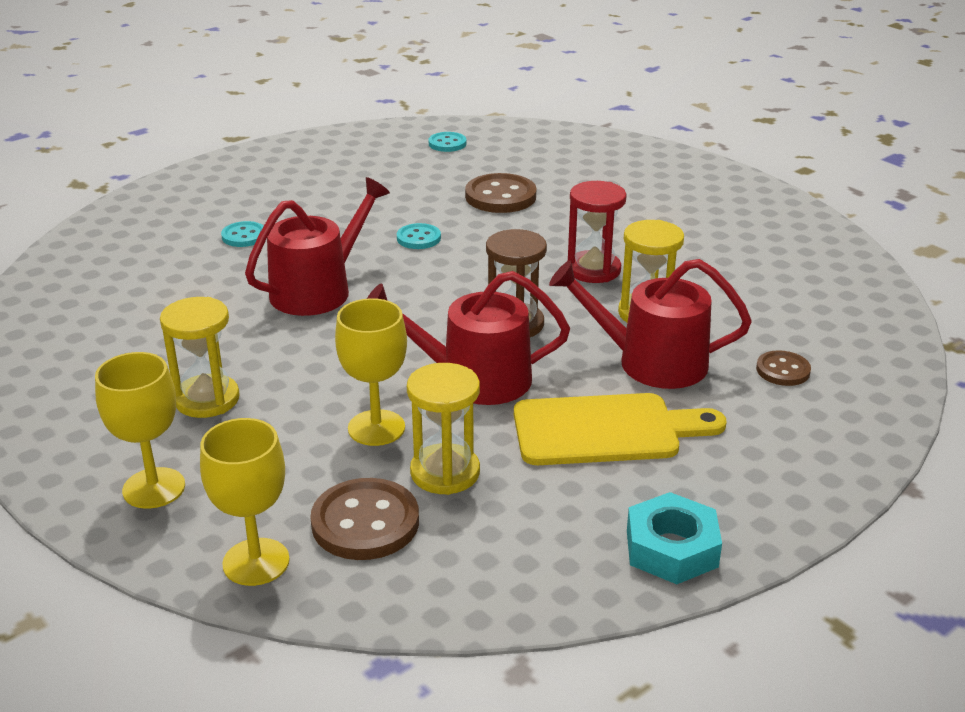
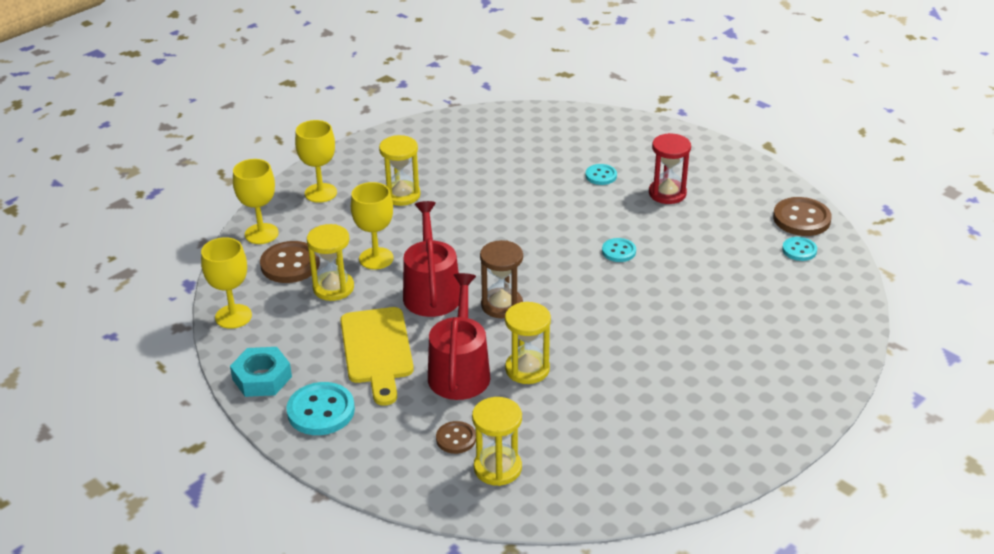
camera: 85 degrees right, 5 degrees up
red watering can [245,177,390,316] -> none
brown button [465,173,536,213] -> brown button moved to [773,197,832,236]
red hourglass [567,181,627,283] -> red hourglass moved to [649,133,691,204]
none -> yellow goblet [201,237,252,329]
none -> turquoise button [286,382,355,435]
none -> yellow hourglass [472,397,522,486]

